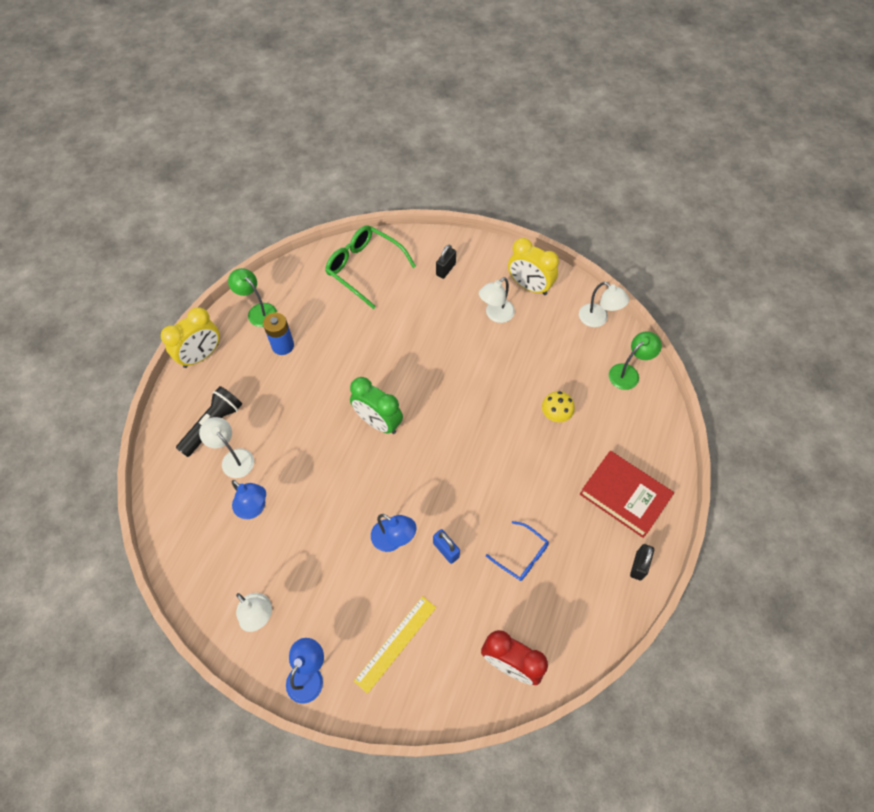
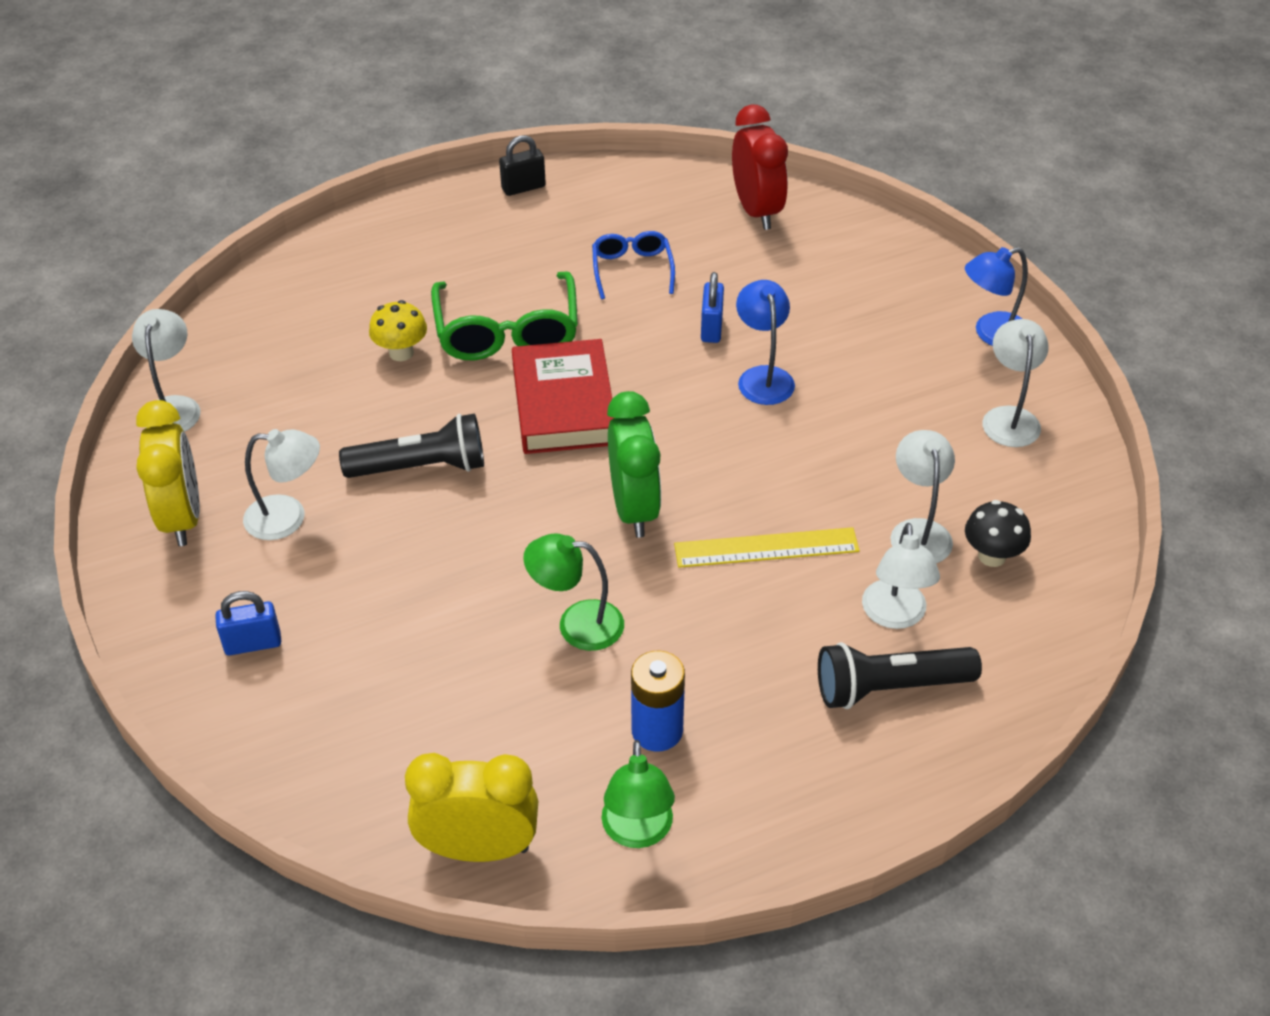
camera: 135 degrees left, 15 degrees down
yellow clock [161,307,220,368] -> yellow clock moved to [405,753,538,862]
blue lamp [232,480,266,519] -> white lamp [890,430,955,563]
green glasses [325,225,416,309] -> green glasses moved to [431,271,578,360]
yellow ruler [354,596,436,694] -> yellow ruler moved to [674,527,860,568]
black padlock [436,245,456,279] -> blue padlock [215,591,281,655]
red book [580,451,674,538] -> red book moved to [512,339,614,454]
green lamp [609,331,662,390] -> green lamp moved to [523,533,624,651]
none -> black flashlight [339,414,484,478]
none -> black mushroom [965,500,1031,567]

